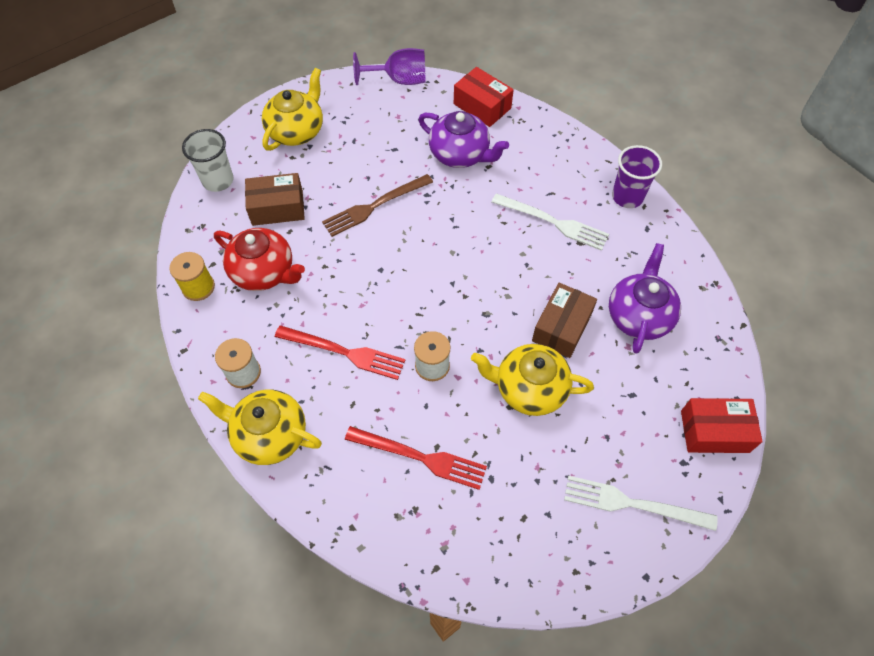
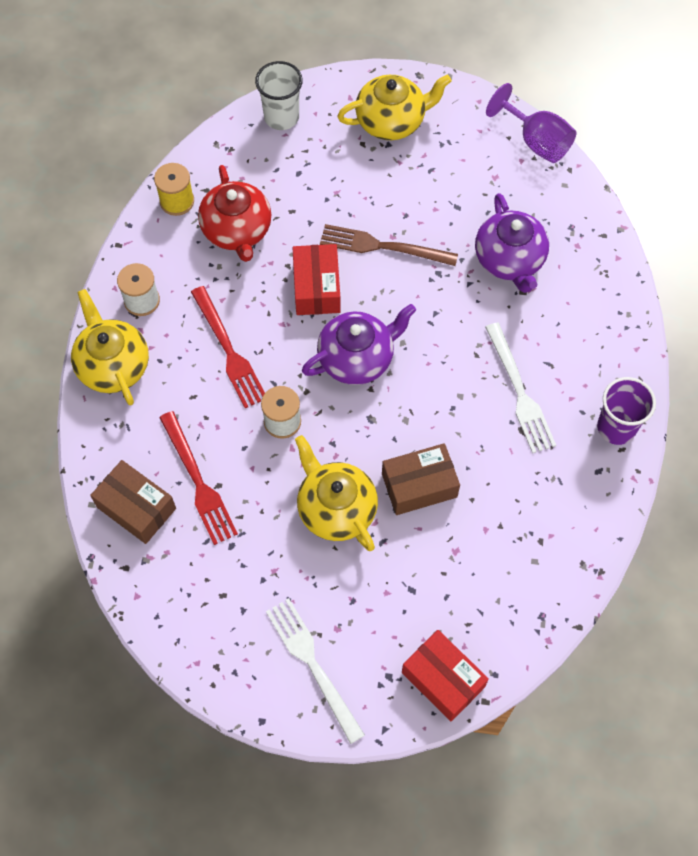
camera: 45 degrees right, 5 degrees up
brown box [245,173,305,226] -> brown box moved to [90,460,176,544]
red box [454,67,514,127] -> red box moved to [292,244,341,315]
purple teapot [609,243,681,354] -> purple teapot moved to [302,304,416,385]

